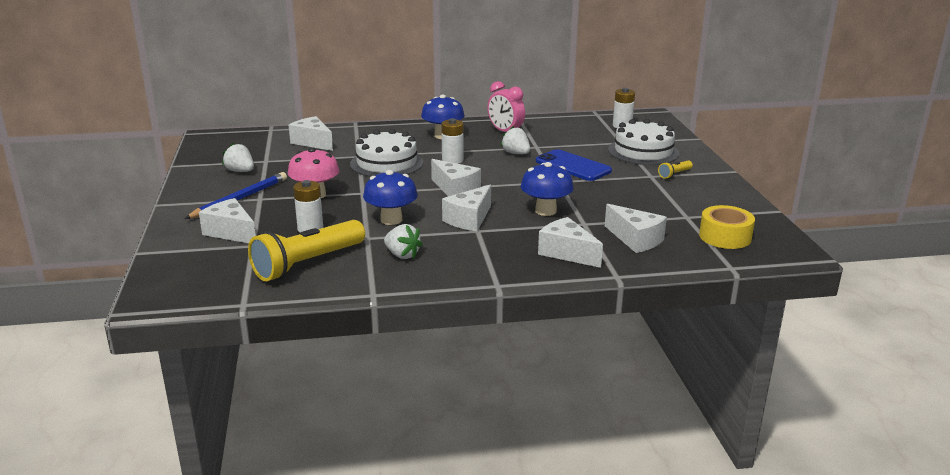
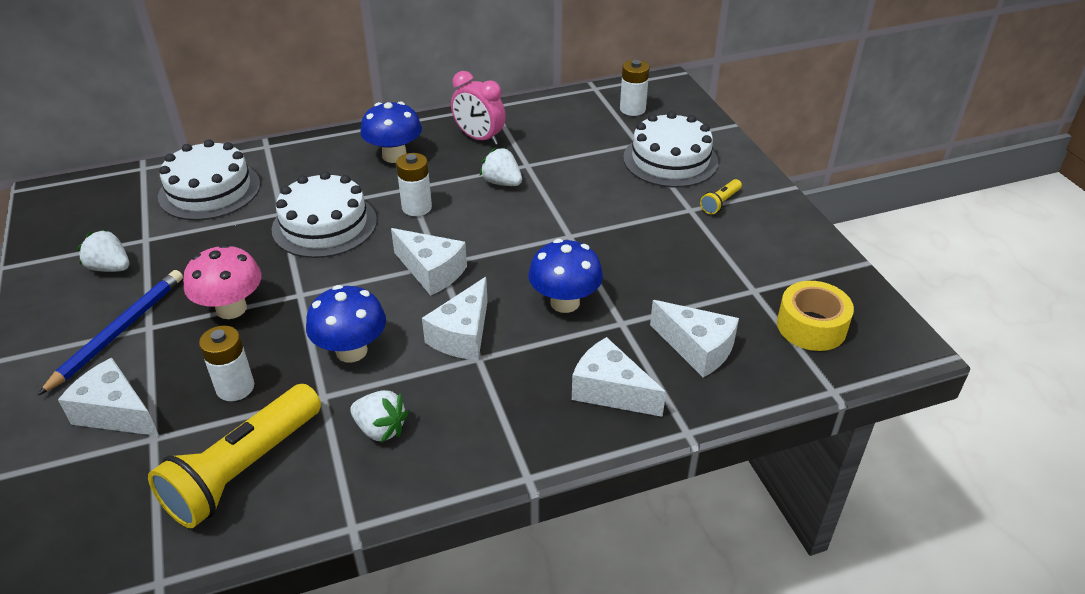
camera: 10 degrees left, 15 degrees up
white cheese [289,116,333,151] -> white cake [158,139,261,220]
blue phone [536,149,612,181] -> none

